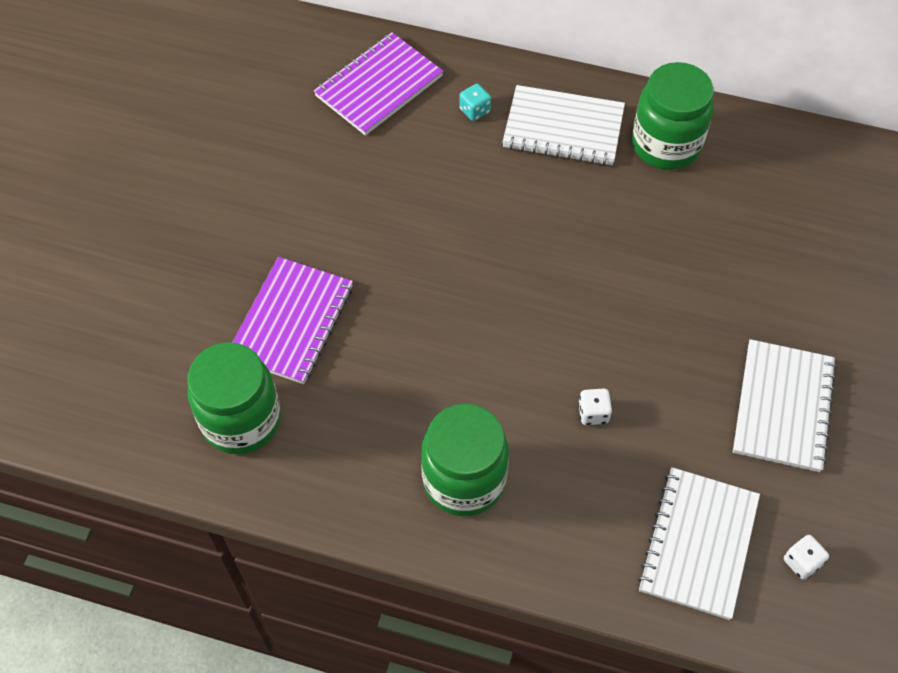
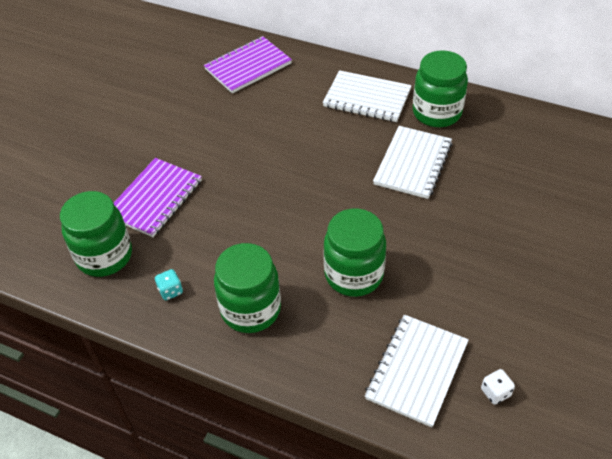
camera: 10 degrees right, 10 degrees down
turquoise dice [459,84,491,121] -> turquoise dice moved to [155,269,183,300]
white dice [578,388,612,425] -> green jar [323,208,386,297]
white notebook [733,339,837,472] -> white notebook moved to [373,126,452,199]

